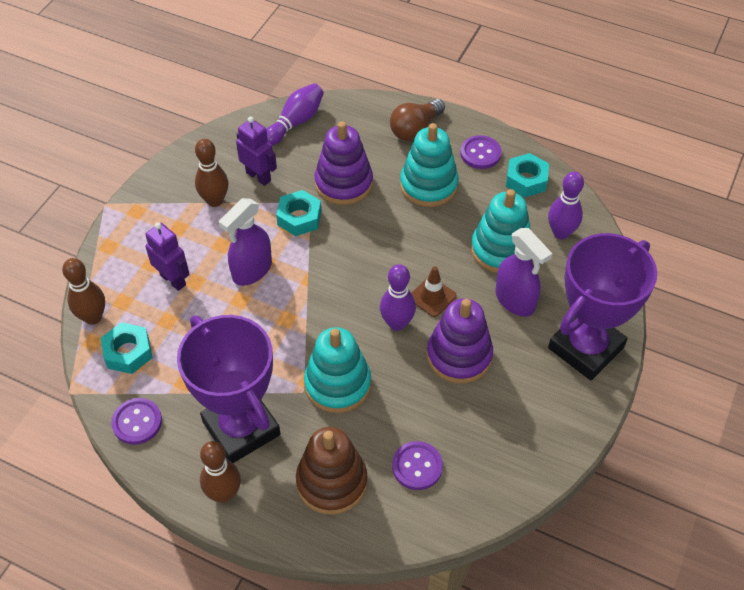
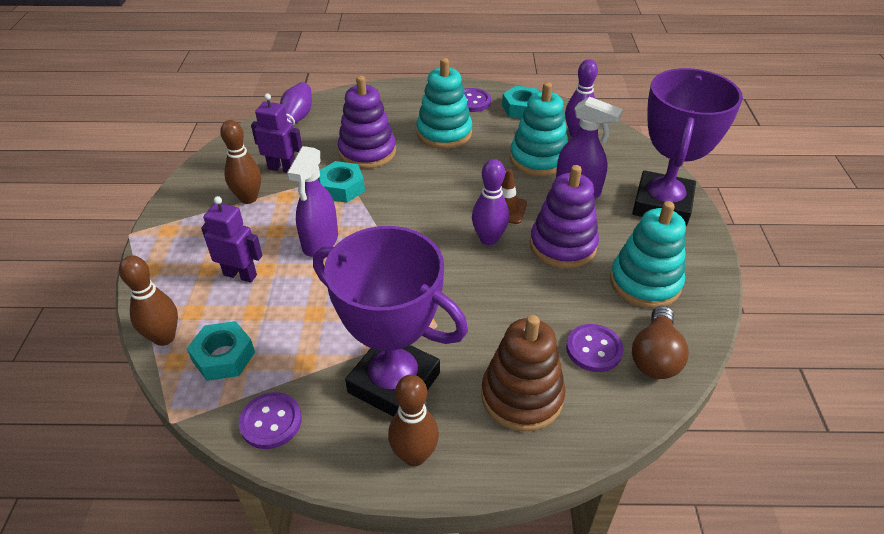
camera: 25 degrees left, 10 degrees down
turquoise stacking toy [304,327,371,413] -> turquoise stacking toy moved to [610,201,686,308]
brown light bulb [390,99,445,141] -> brown light bulb moved to [632,306,689,379]

